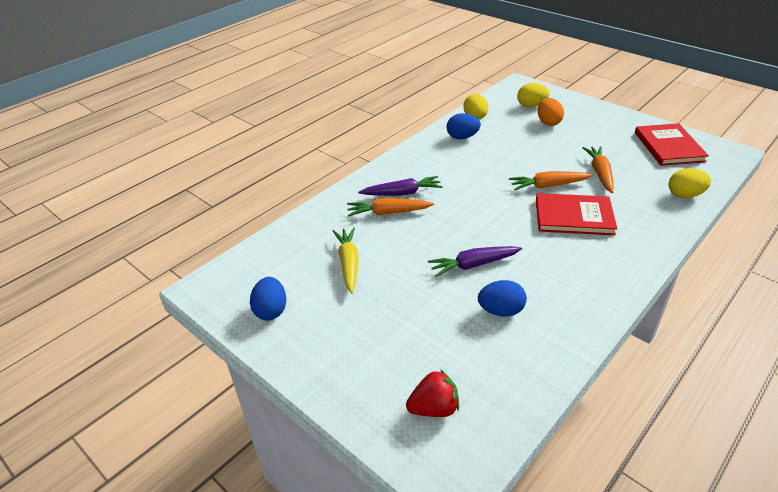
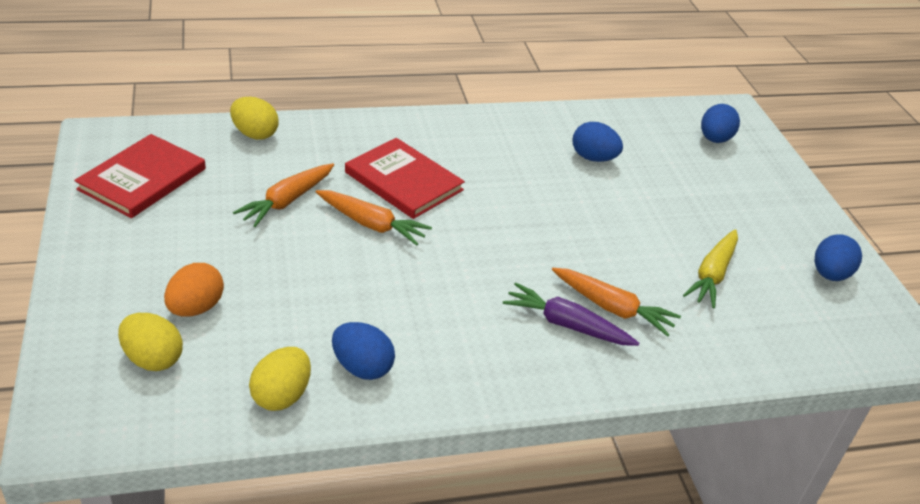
camera: 150 degrees left, 0 degrees up
red strawberry [406,369,459,417] -> blue egg [701,104,740,143]
purple carrot [428,246,522,277] -> none

